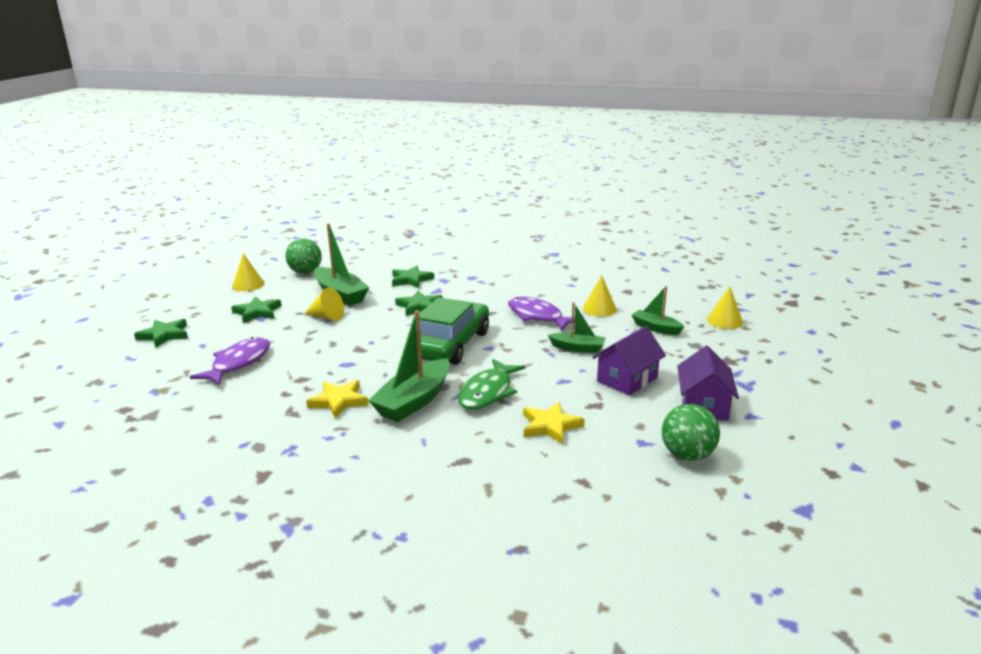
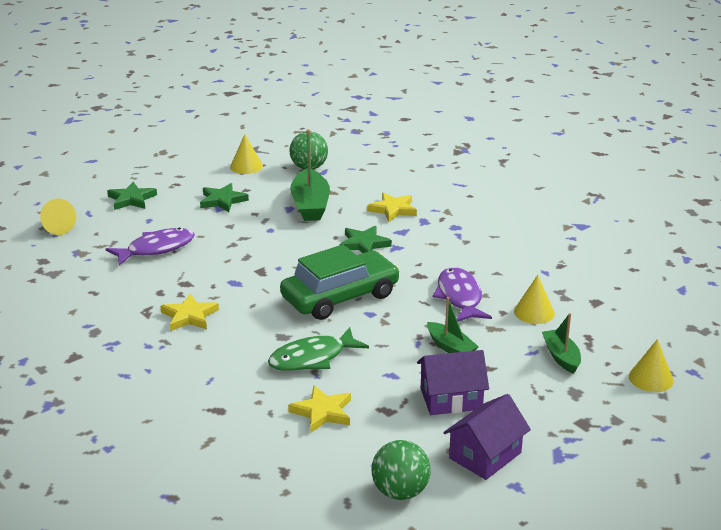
camera: 35 degrees right, 5 degrees up
yellow cone [304,287,344,321] -> yellow cone moved to [40,199,76,235]
green boat [368,311,450,422] -> none
green star [392,266,434,288] -> yellow star [367,192,417,222]

